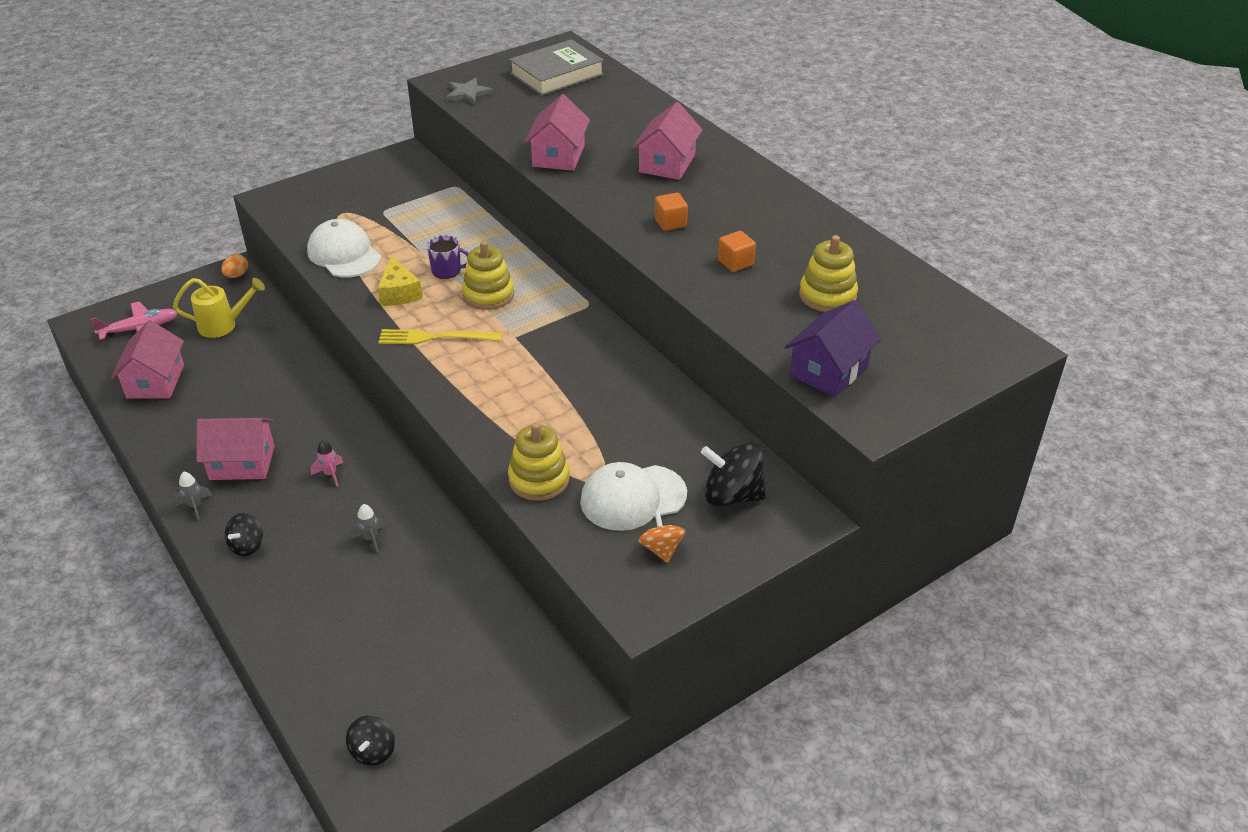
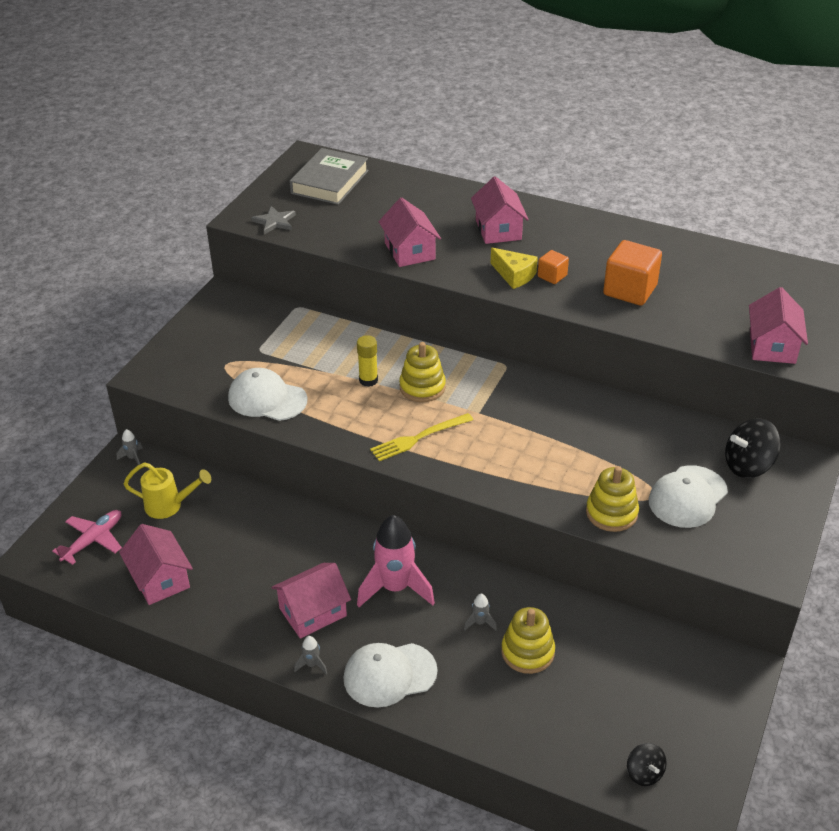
camera: 30 degrees left, 0 degrees up
yellow watering can [173,278,265,338] -> yellow watering can turned 45 degrees clockwise [124,462,211,519]
orange egg [221,254,248,278] -> grey rocket [117,429,143,465]
black spinning top [225,513,263,556] -> white cap [343,643,438,708]
pink rocket [311,440,343,487] -> pink rocket [357,515,435,607], size x2.42
yellow cheese [377,256,423,306] -> yellow cheese moved to [491,248,538,289]
purple mug [427,235,468,279] -> yellow glue stick [357,335,378,387]
orange spinning top [638,511,685,563] -> none
orange cube [718,231,756,272] -> orange cube [603,240,662,306], size x1.90
purple house [785,300,881,397] -> pink house [749,287,808,364]
yellow stacking toy [799,235,858,312] -> yellow stacking toy moved to [501,607,555,674]

